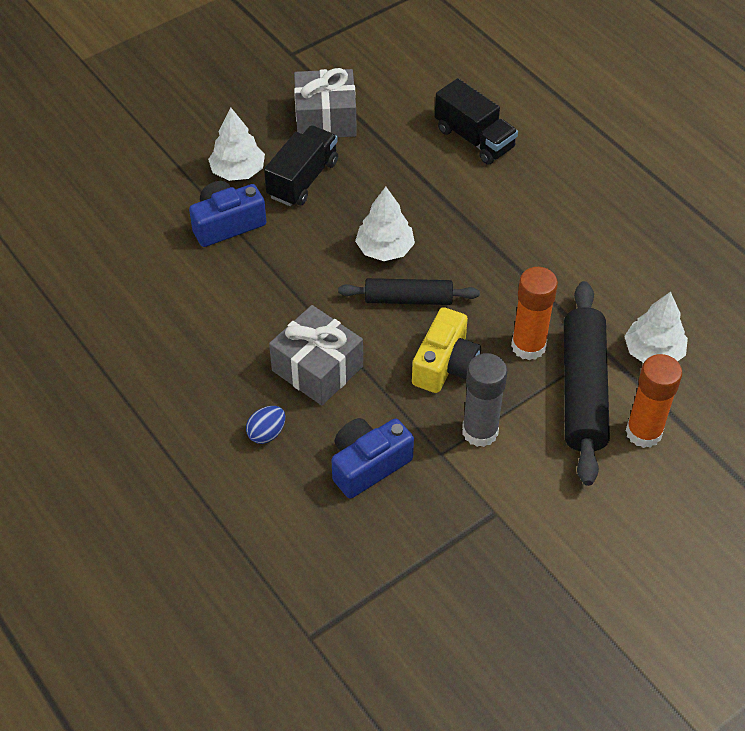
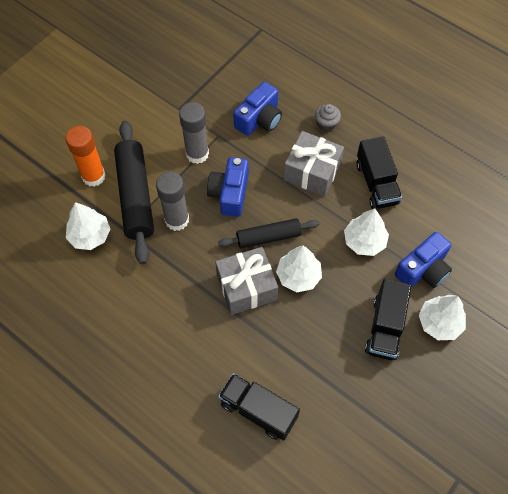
camera: 165 degrees right, 10 degrees up
blue egg [246,406,285,444] -> grey cupcake [315,104,341,131]
grey gift [294,68,357,137] -> grey gift moved to [215,247,278,315]
yellow camera [412,307,481,393] -> blue camera [207,157,249,217]
orange glue stick [511,267,558,360] -> grey glue stick [156,172,189,231]
none -> white tree [344,208,389,256]
none -> black truck [356,136,402,209]

